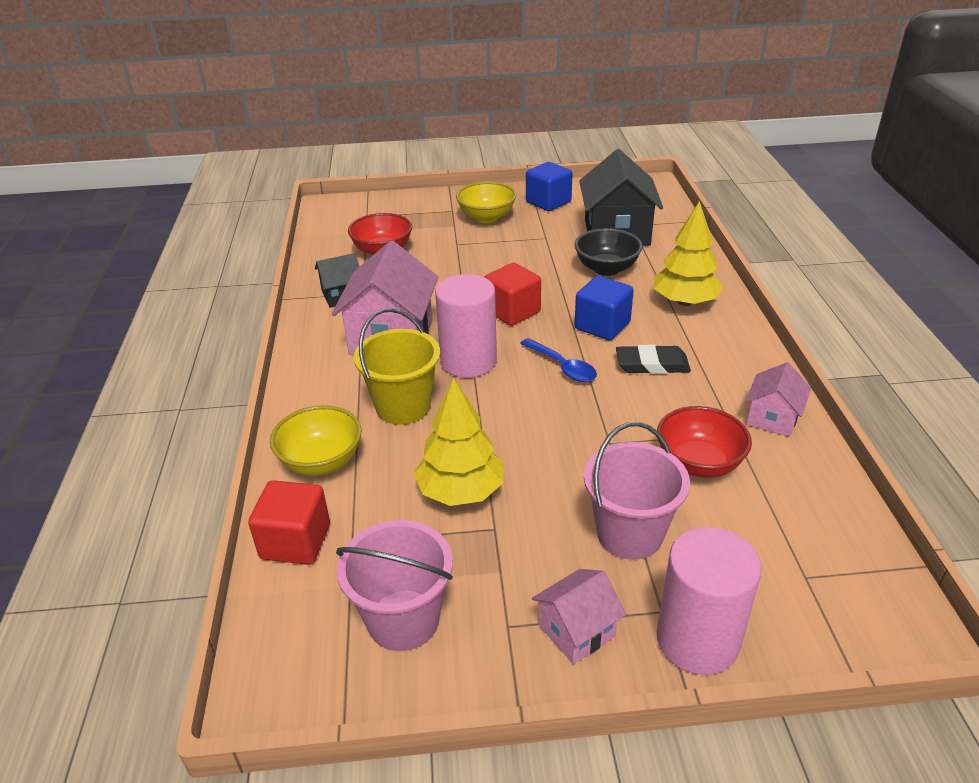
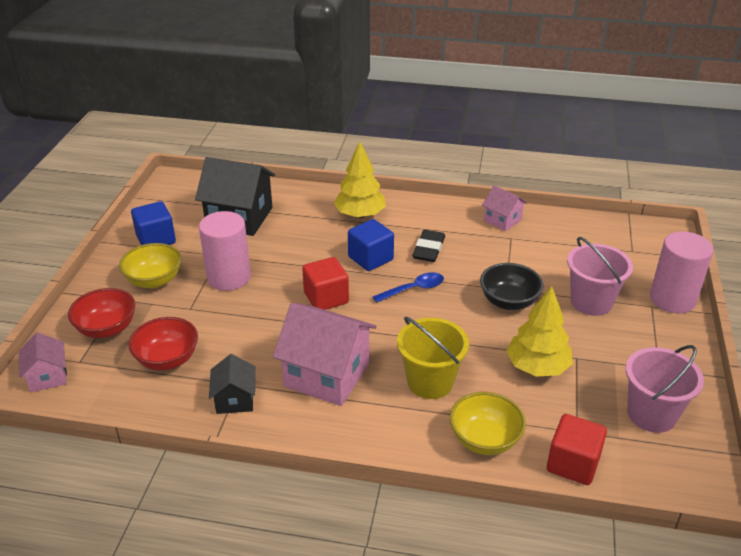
camera: 75 degrees left, 0 degrees up
pink cylinder [435,274,497,378] -> pink cylinder moved to [199,211,251,291]
pink house [532,569,626,664] -> pink house moved to [19,333,67,392]
black bowl [575,228,642,276] -> black bowl moved to [480,263,544,310]
red bowl [657,406,752,478] -> red bowl moved to [68,288,136,338]

